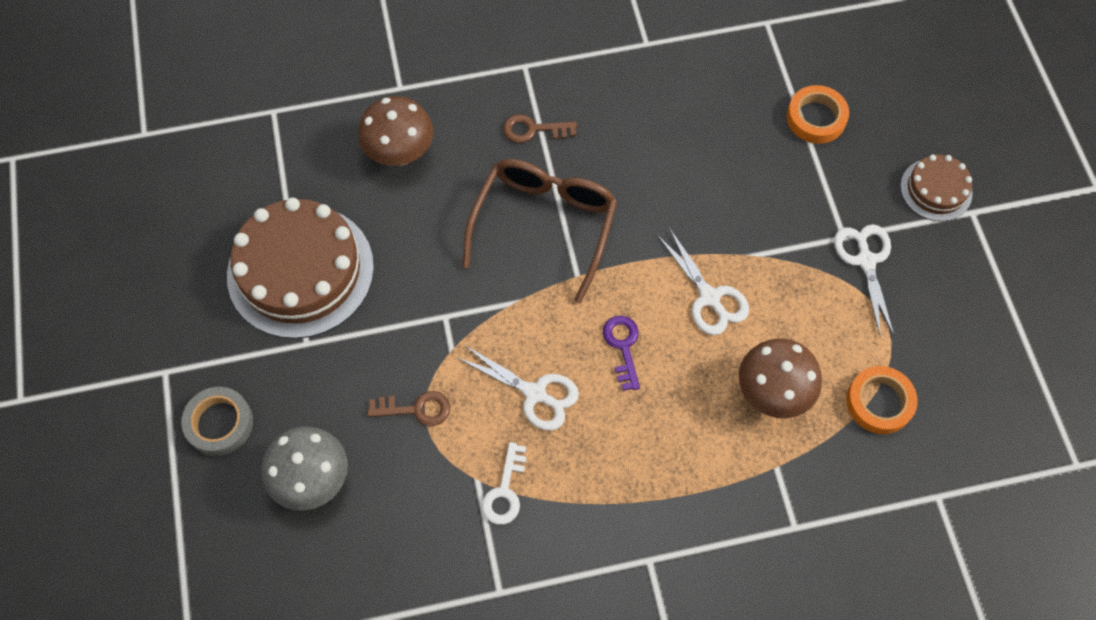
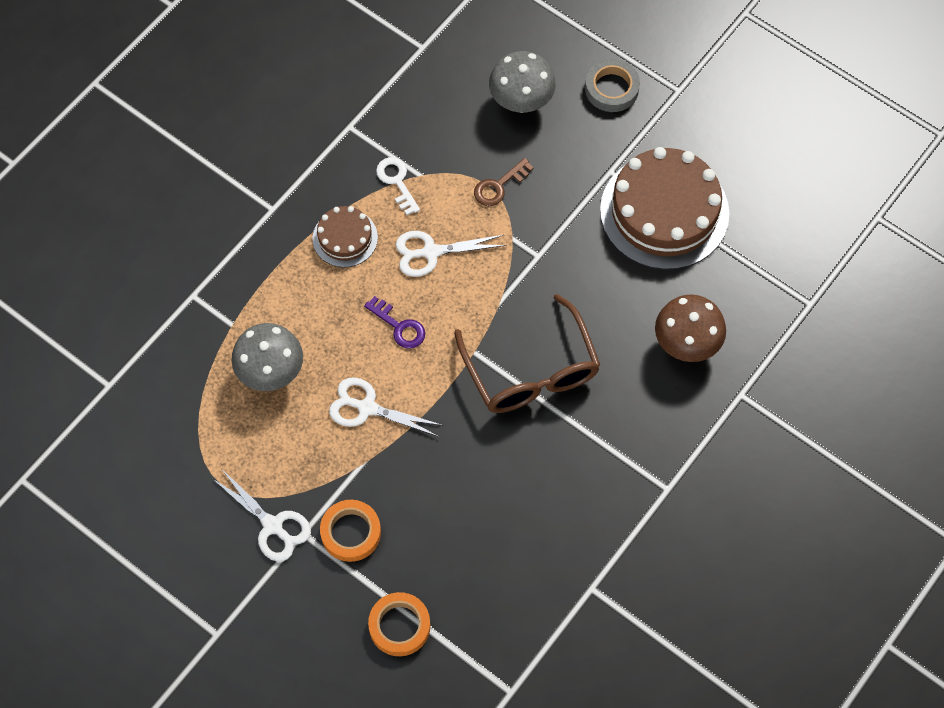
camera: 140 degrees right, 0 degrees up
brown key [503,114,577,143] -> none
brown mushroom [739,338,822,418] -> grey mushroom [231,323,303,391]
orange tape [846,366,918,434] -> orange tape moved to [320,500,381,562]
brown cake [900,155,973,221] -> brown cake moved to [313,206,378,267]

